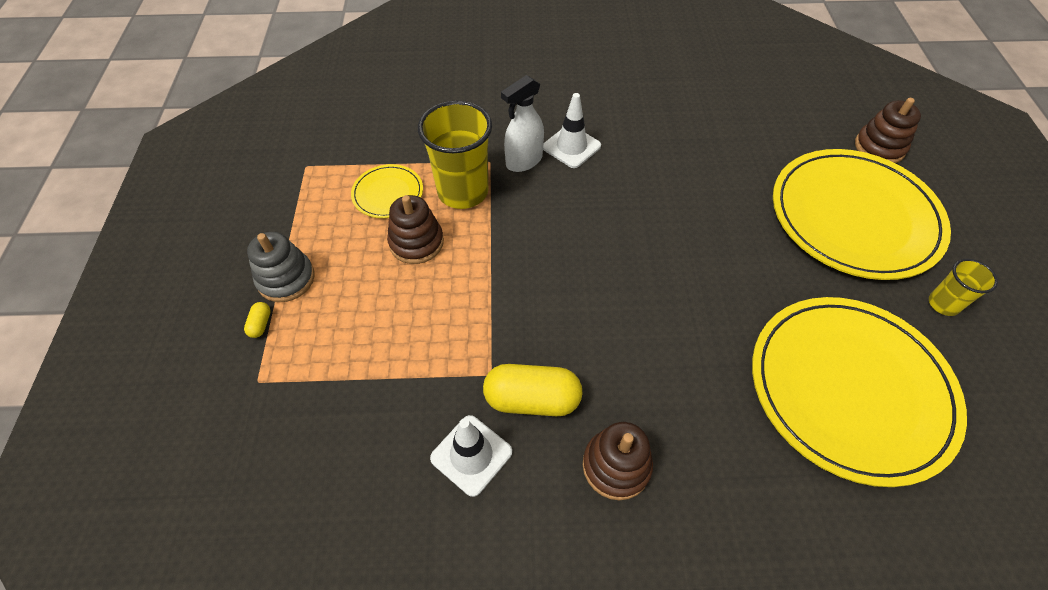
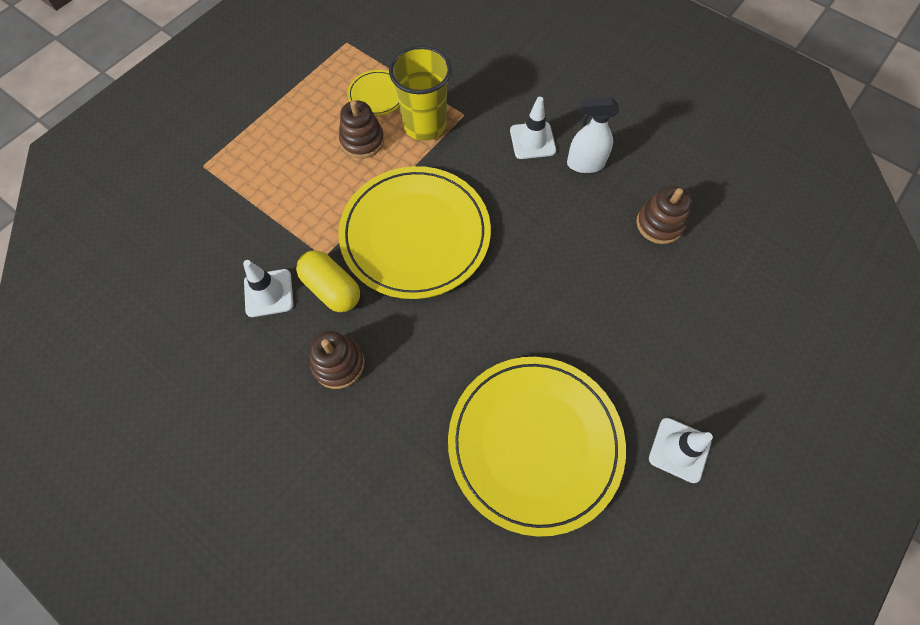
camera: 40 degrees right, 10 degrees up
yellow capsule [244,302,271,338] -> none
grey stacking toy [247,232,315,302] -> none
white spray bottle [501,75,544,172] -> white spray bottle moved to [567,97,619,173]
yellow plate [773,149,951,280] -> yellow plate moved to [338,166,491,299]
brown stacking toy [855,98,921,163] -> brown stacking toy moved to [636,186,691,244]
yellow cup [929,259,998,316] -> white traffic cone [649,418,713,483]

